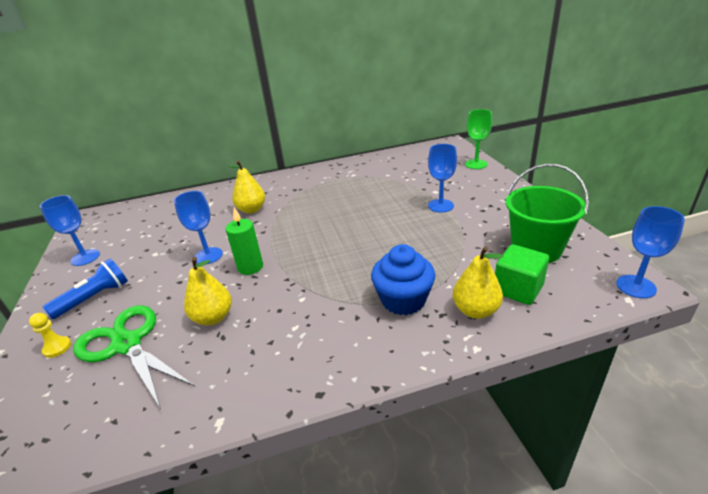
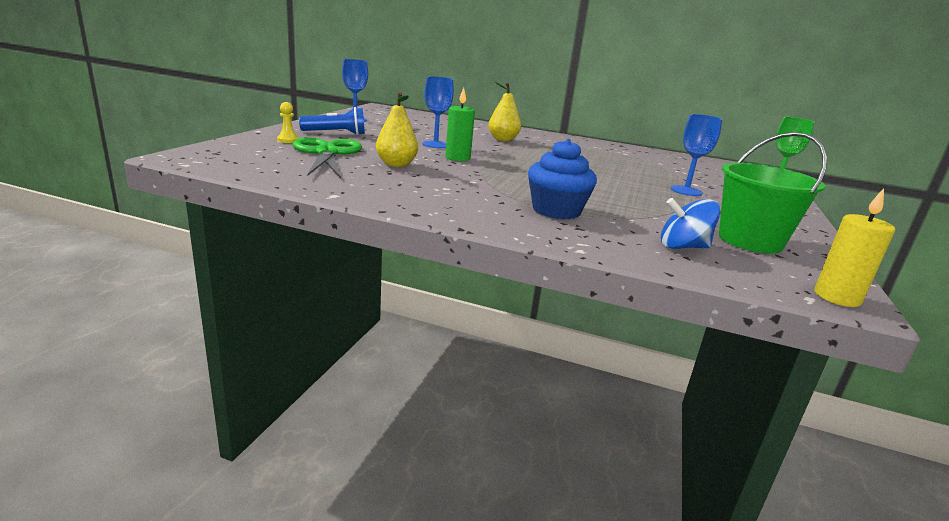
camera: 30 degrees right, 10 degrees down
yellow pear [453,246,504,319] -> none
green cube [495,244,549,305] -> blue spinning top [661,198,720,249]
blue goblet [616,206,685,298] -> yellow candle [815,188,895,307]

